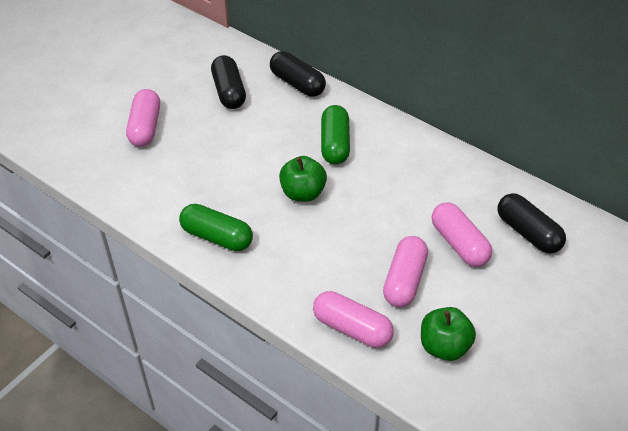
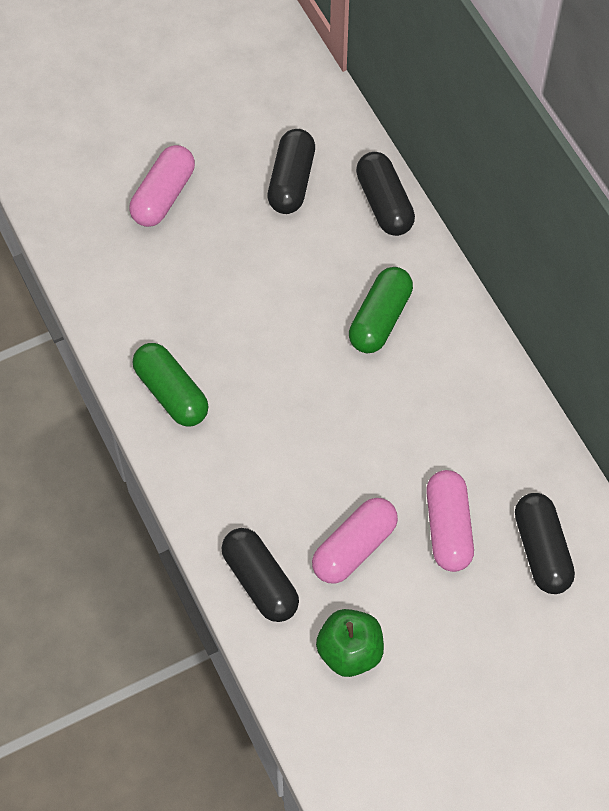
camera: 25 degrees right, 15 degrees up
green apple [279,156,327,202] -> none
pink capsule [313,291,394,348] -> black capsule [222,528,299,622]

